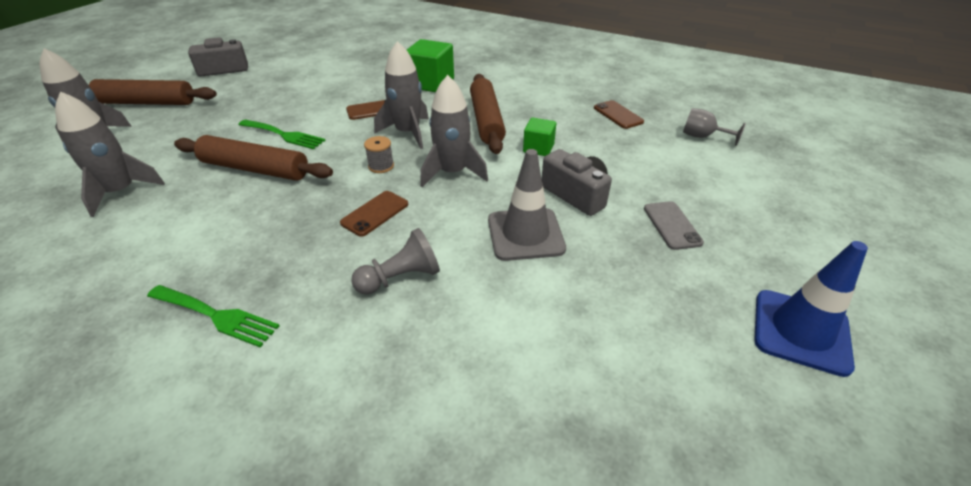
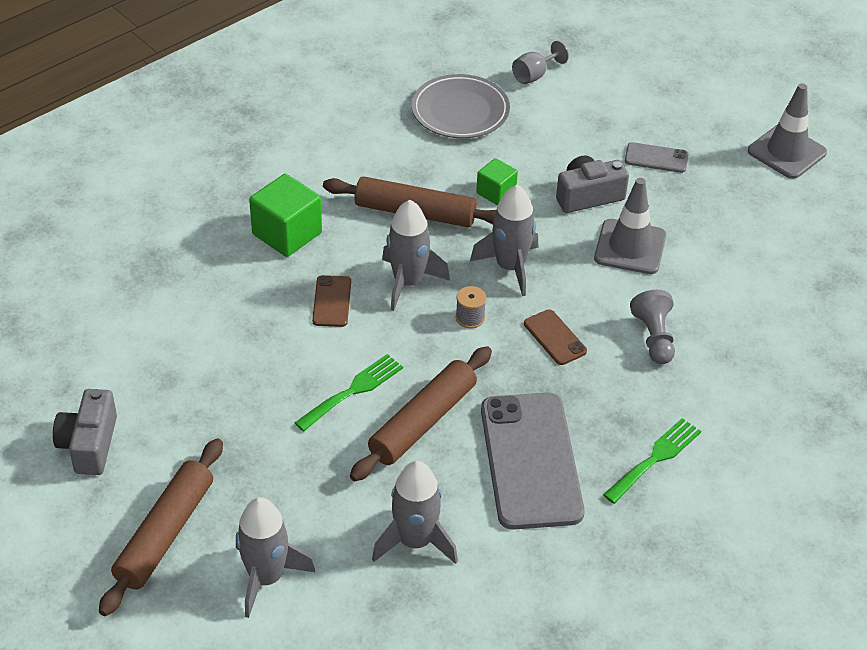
camera: 70 degrees left, 5 degrees up
brown phone [594,100,644,129] -> grey plate [411,74,510,138]
blue traffic cone [754,241,868,377] -> grey traffic cone [748,83,827,179]
none -> grey phone [481,393,585,530]

